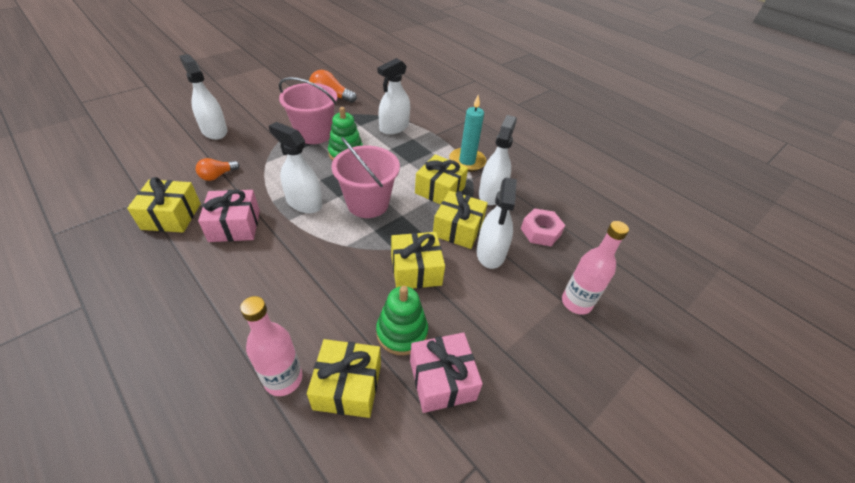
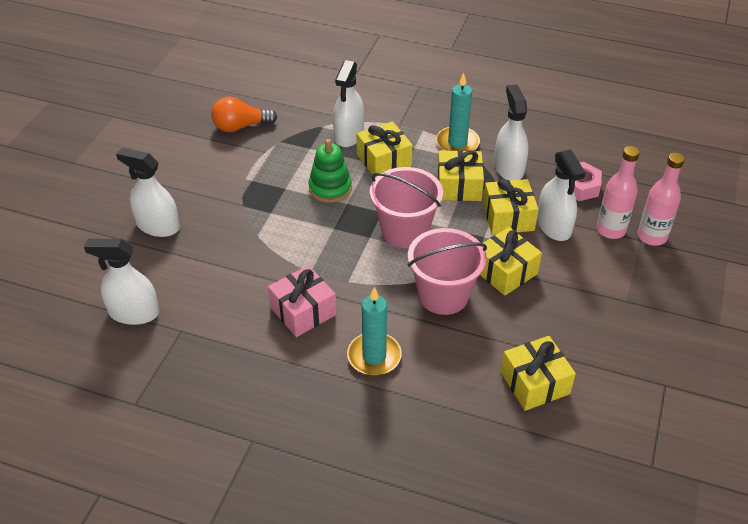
camera: 25 degrees left, 0 degrees up
yellow gift [127,177,201,233] -> yellow gift moved to [357,121,413,178]
orange light bulb [196,158,240,181] -> none
pink bottle [240,296,303,396] -> pink bottle moved to [596,146,640,239]
white spray bottle [269,122,322,214] -> white spray bottle moved to [84,239,159,325]
pink bucket [279,77,337,144] -> pink bucket moved to [408,228,487,315]
green stacking toy [376,286,428,355] -> none
pink gift [410,333,483,413] -> none
none -> turquoise candle [347,287,402,376]

